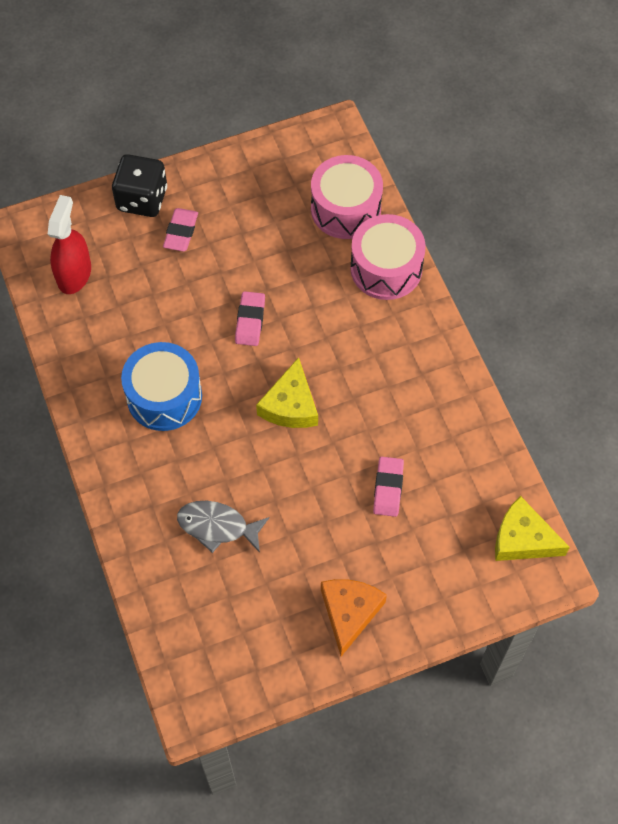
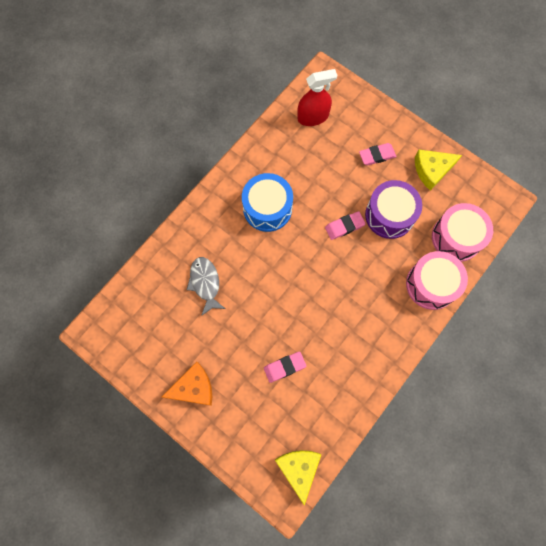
camera: 60 degrees right, 10 degrees up
black dice [112,154,167,217] -> none
yellow cheese [256,357,318,428] -> yellow cheese moved to [415,150,462,191]
none -> purple drum [365,180,422,239]

